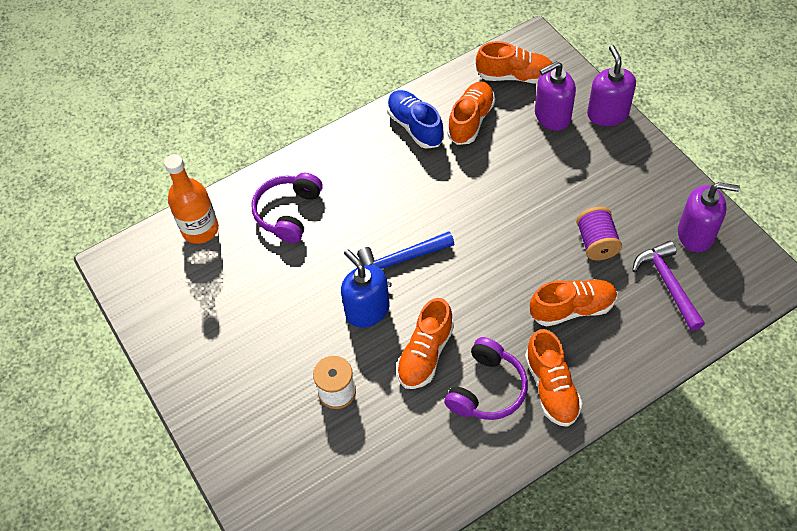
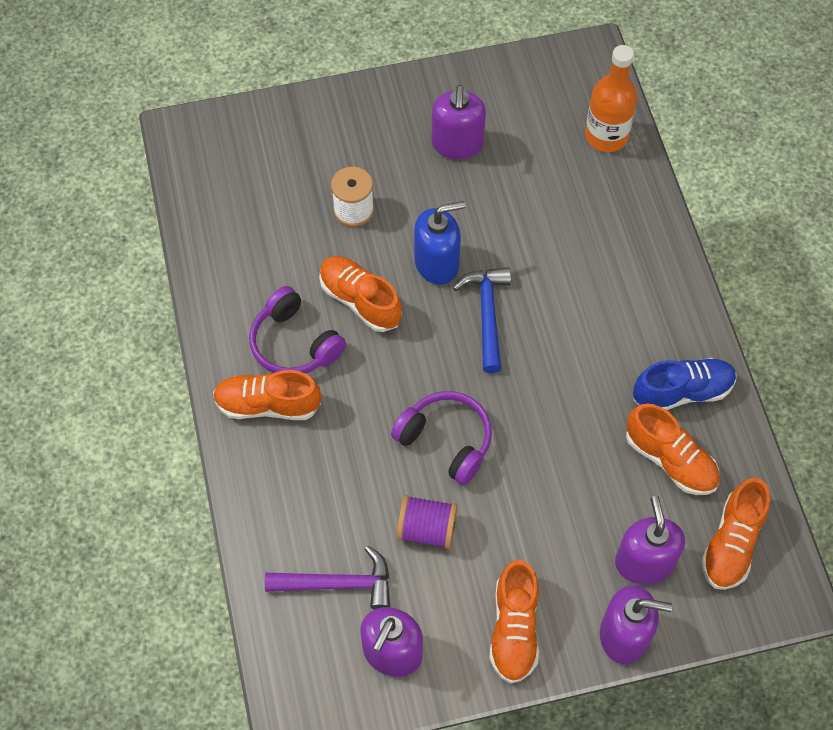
camera: 105 degrees right, 5 degrees up
purple headphones [252,173,323,243] -> purple headphones moved to [391,391,492,485]
orange shoe [530,279,617,326] -> orange shoe moved to [489,560,539,683]
none -> purple soap dispenser [432,85,486,159]

